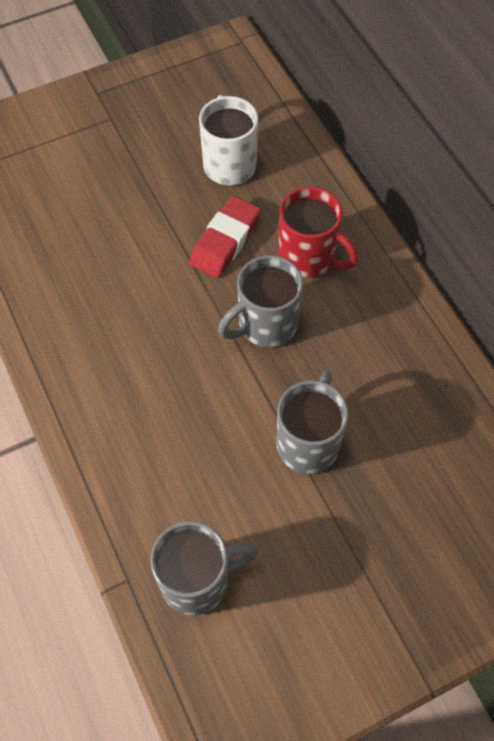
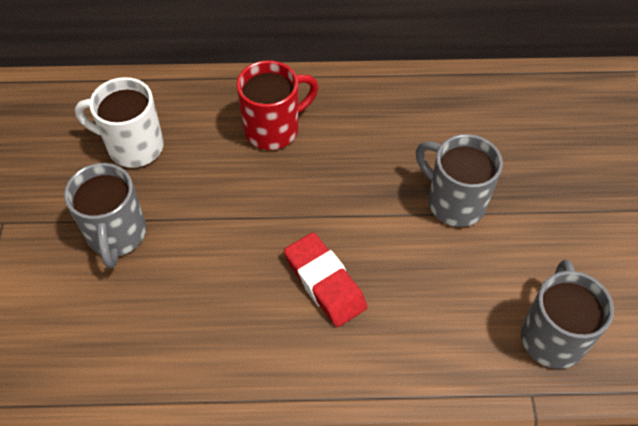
camera: 65 degrees left, 5 degrees down
red eraser [189,196,261,278] -> red eraser moved to [284,232,367,327]
grey mug [218,255,303,347] -> grey mug moved to [64,163,146,269]

